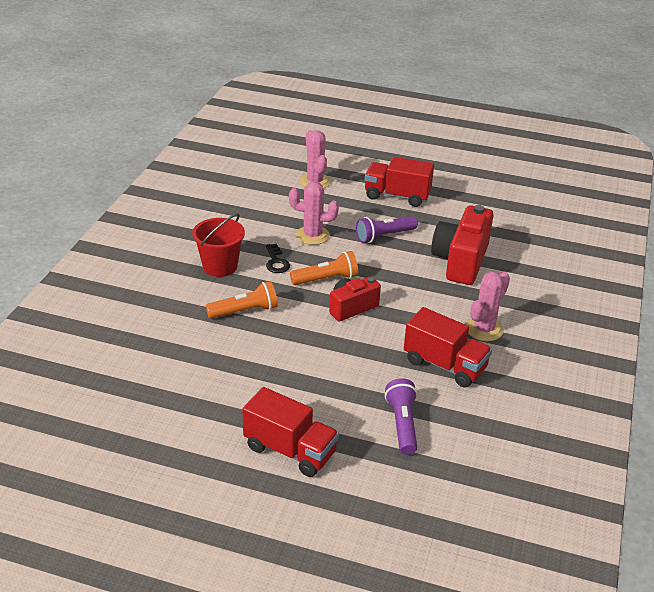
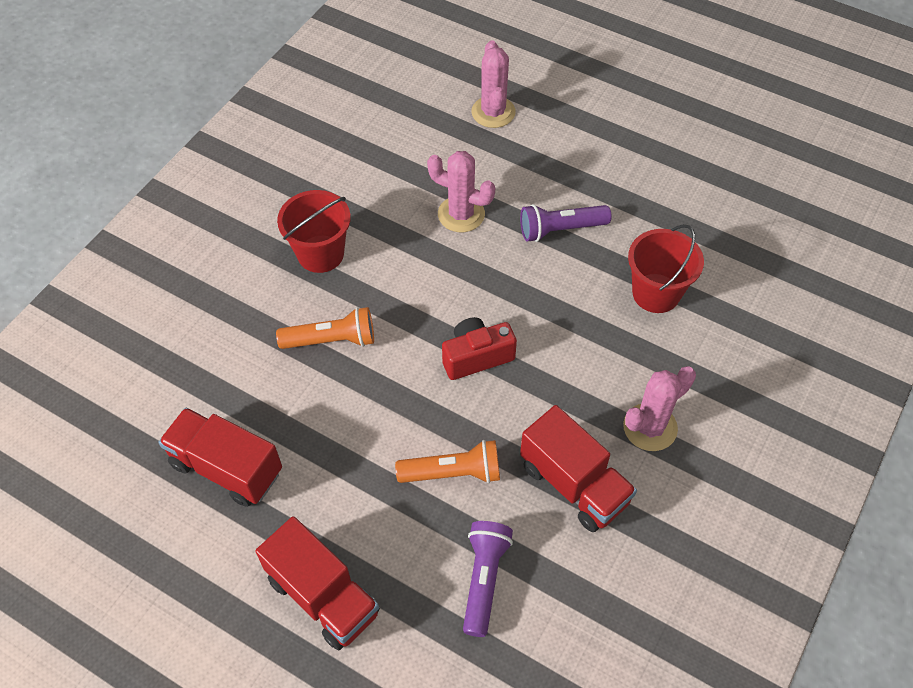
camera: 15 degrees right, 20 degrees up
black key [266,244,290,273] -> none
orange flashlight [290,251,358,285] -> orange flashlight moved to [395,440,500,483]
red truck [365,157,434,207] -> red truck moved to [159,408,282,507]
red camera [431,205,494,285] -> red bucket [628,224,704,313]

